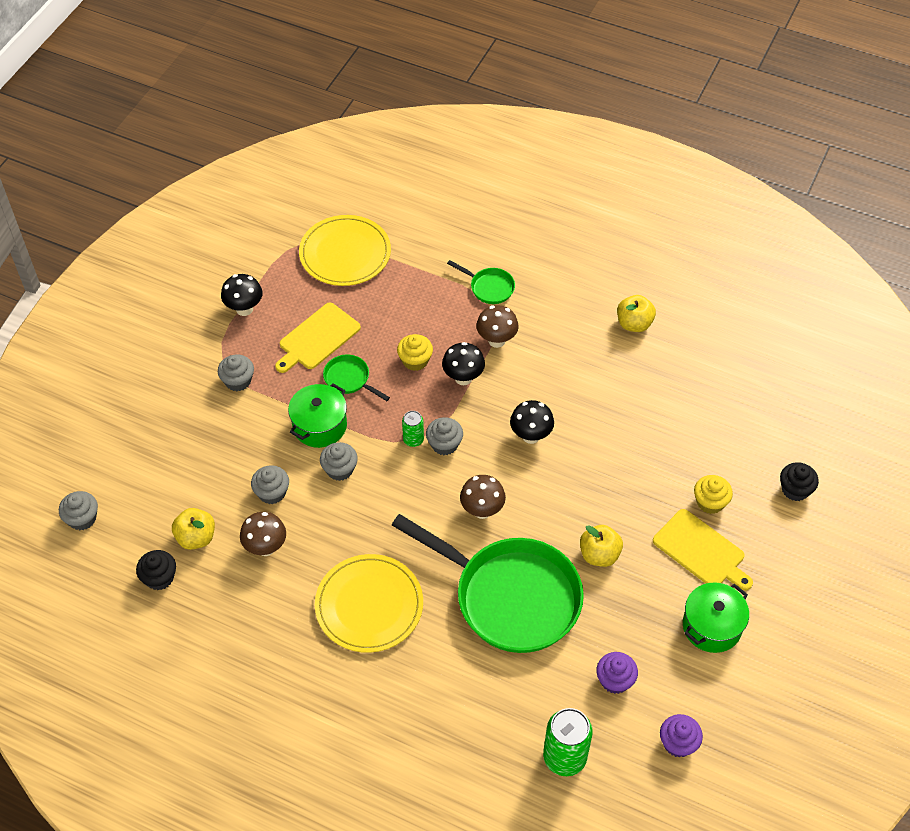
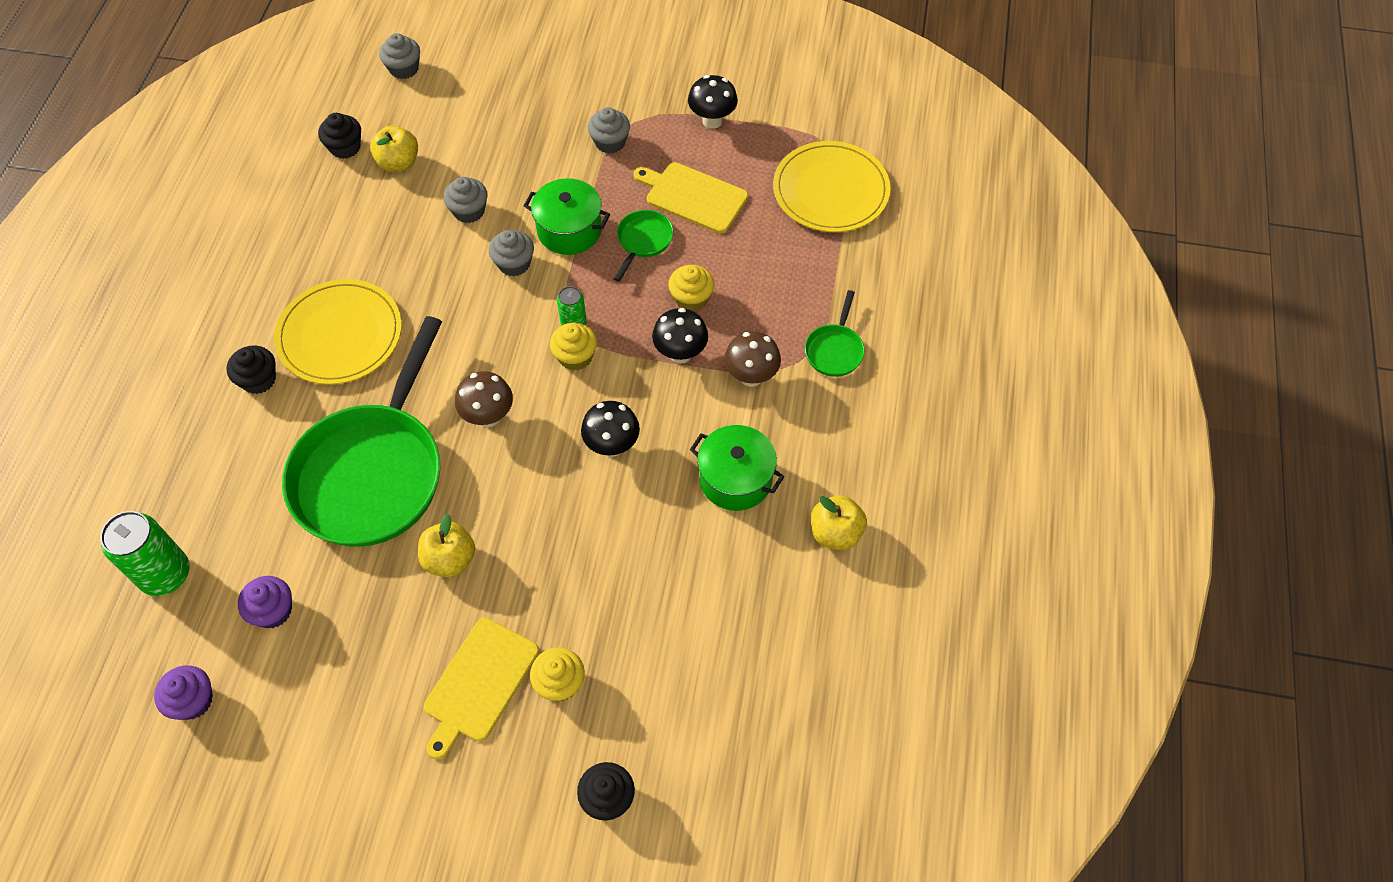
camera: 75 degrees right, 5 degrees up
brown mushroom [240,512,286,556] -> none
grey cupcake [426,417,463,455] -> yellow cupcake [550,323,597,371]
green pot [683,582,749,653] -> green pot moved to [690,425,784,511]
none -> black cupcake [226,345,276,394]

